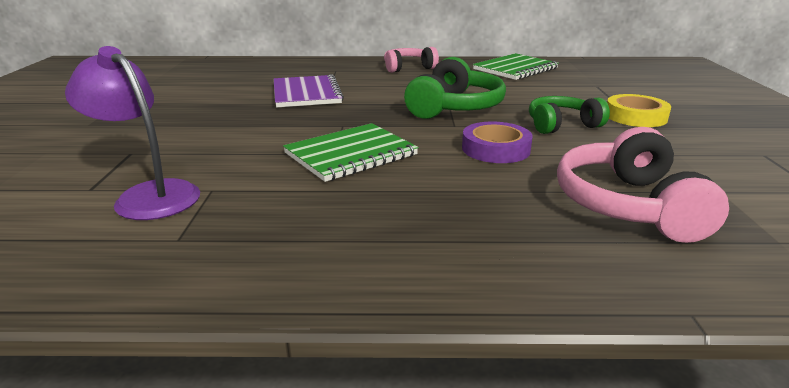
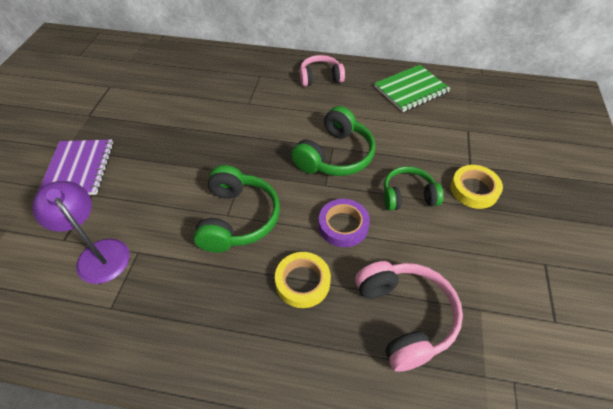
camera: 10 degrees right, 25 degrees up
purple notebook [274,74,344,107] -> purple notebook moved to [38,140,114,195]
green notebook [283,123,419,182] -> green headphones [193,165,280,253]
pink headphones [557,127,729,243] -> pink headphones turned 150 degrees clockwise [355,261,463,372]
none -> yellow tape [275,252,331,308]

